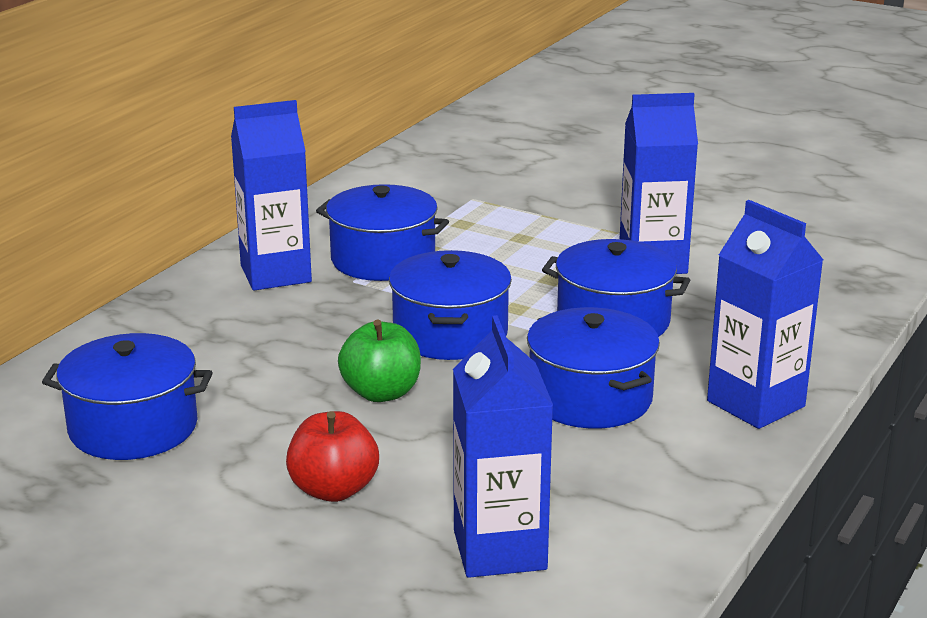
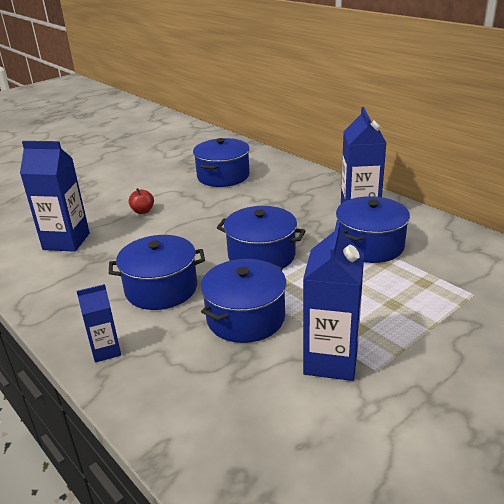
camera: 110 degrees right, 5 degrees up
red apple [286,411,379,502] -> red apple [128,188,154,214], size x0.64
green apple [338,319,421,402] -> none
blue carton [707,200,823,429] -> blue carton [77,284,121,363], size x0.56

